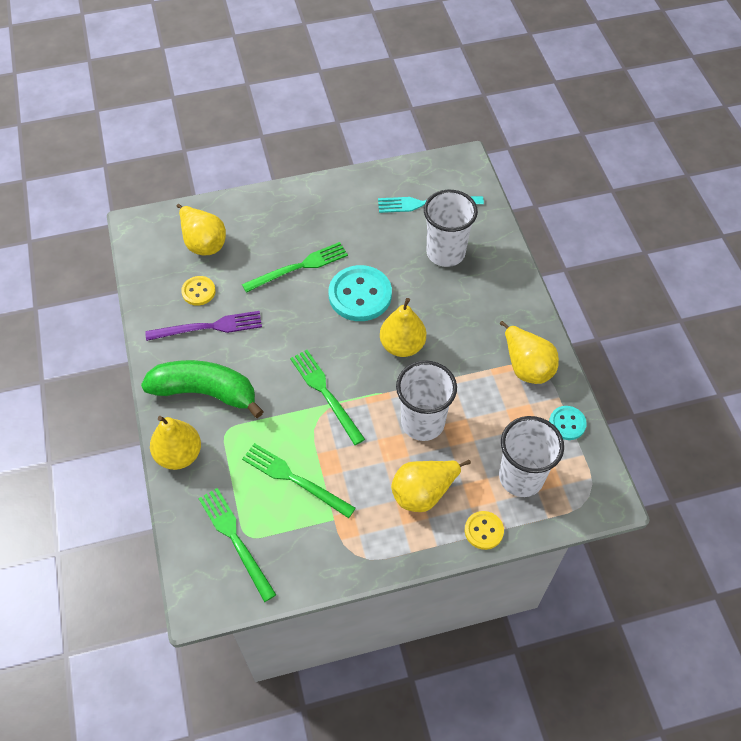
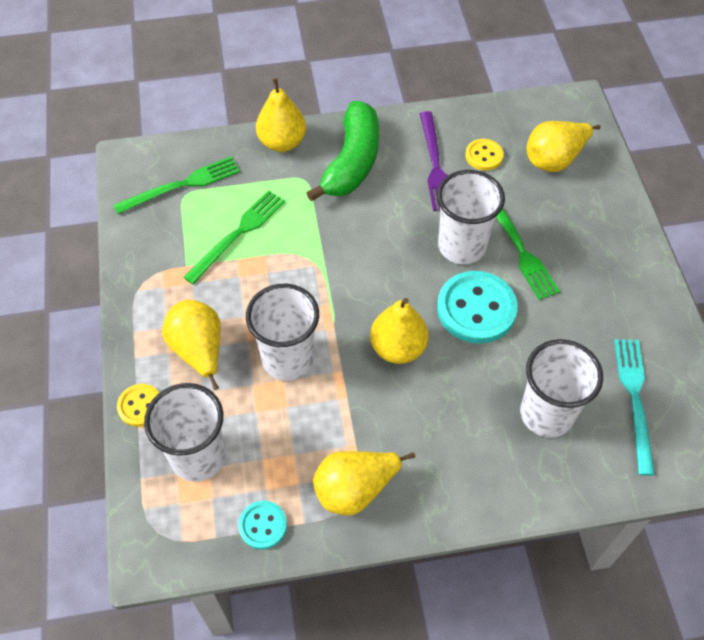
camera: 95 degrees right, 0 degrees up
green fork [290,350,365,445] -> none
none -> white cup [437,170,505,264]

